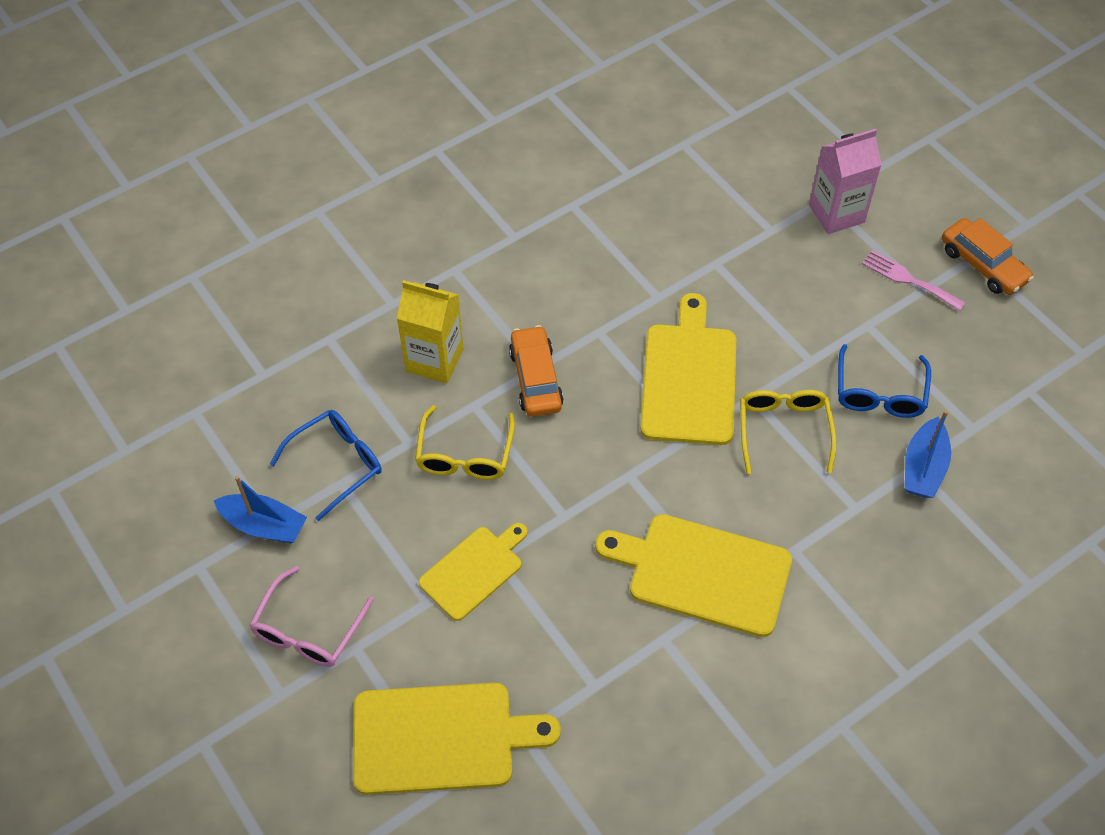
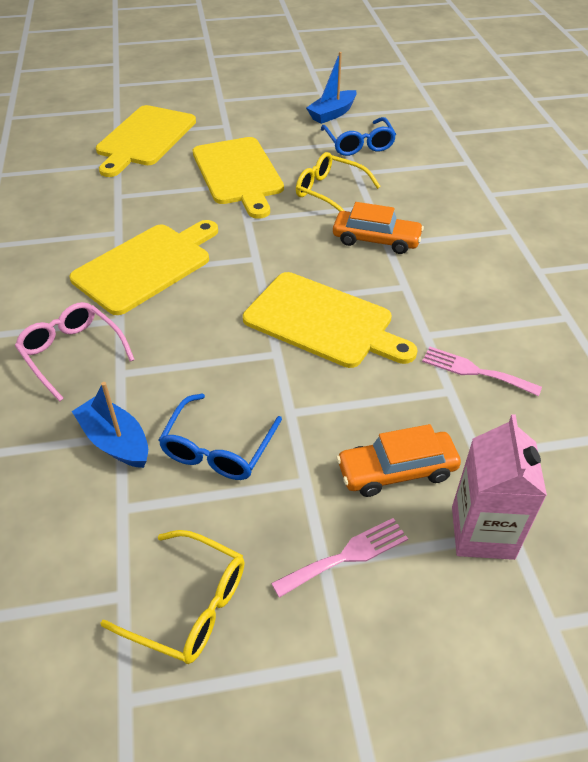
camera: 115 degrees right, 10 degrees down
pink glasses [249,566,374,667] -> pink glasses moved to [15,302,135,402]
yellow carton [397,280,464,383] -> none
yellow cutting board [419,523,528,621] -> yellow cutting board [193,137,284,219], size x1.60
yellow glasses [740,390,836,474] -> yellow glasses moved to [100,530,244,664]
blue glasses [838,344,931,418] -> blue glasses turned 105 degrees counterclockwise [158,393,282,480]
orange car [942,218,1034,295] -> orange car moved to [336,424,461,497]
none -> pink fork [422,347,542,396]

